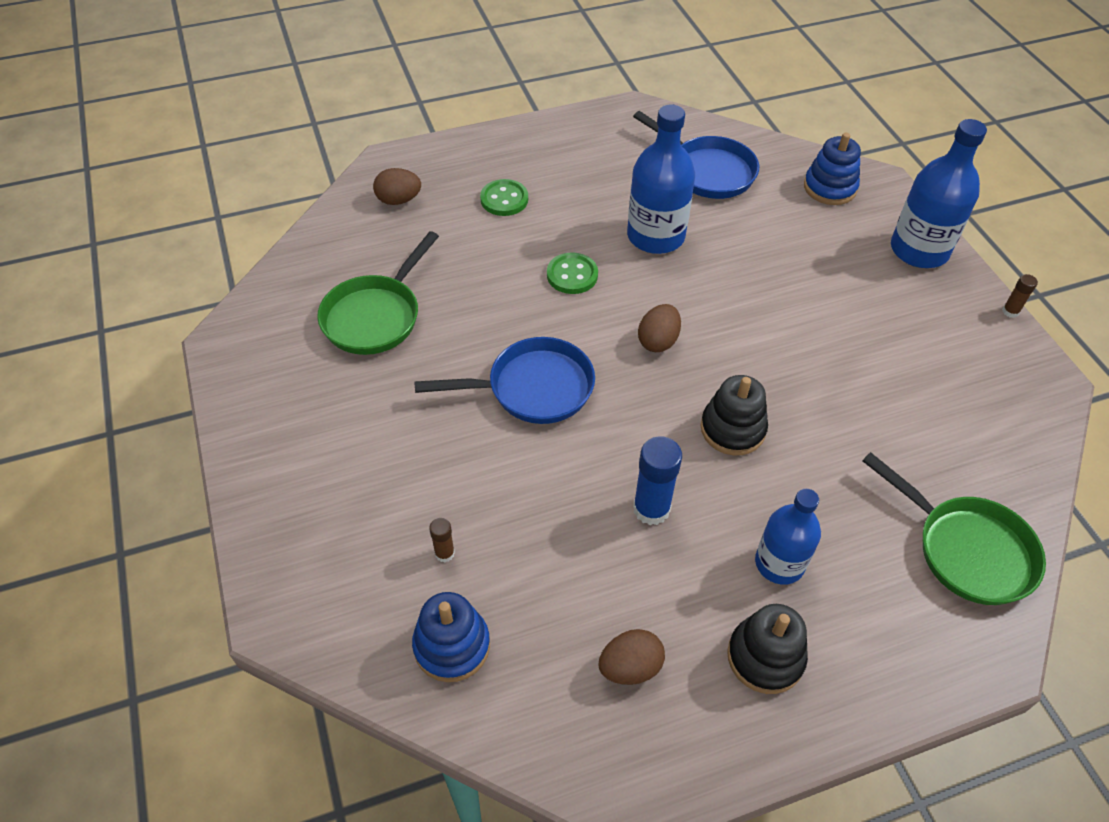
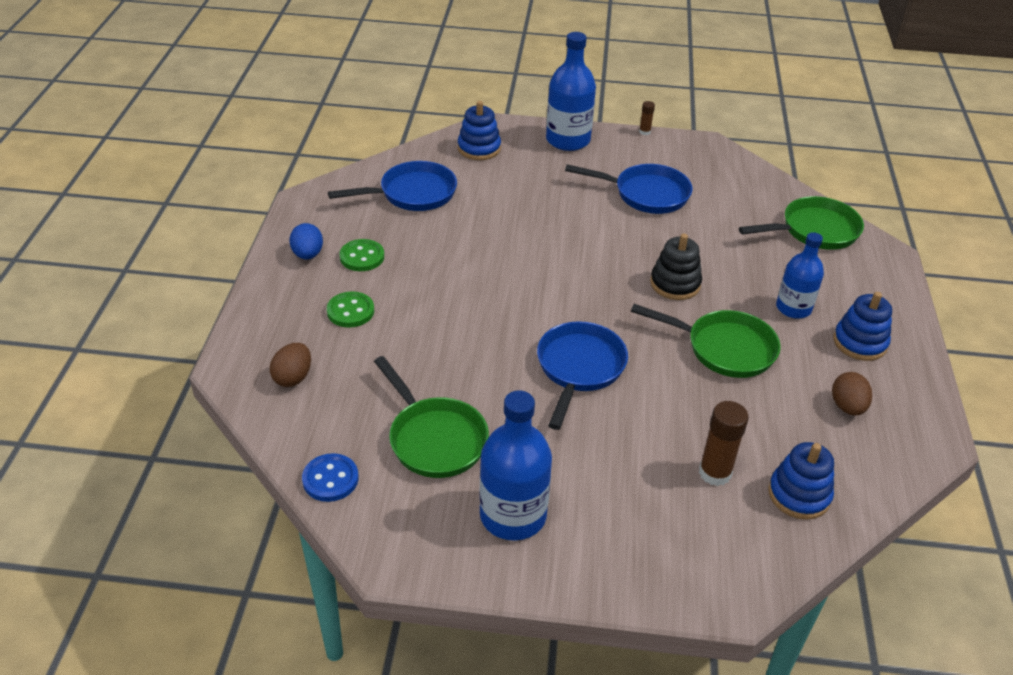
camera: 65 degrees left, 10 degrees down
brown glue stick [429,518,455,562] -> brown glue stick [699,401,749,486], size x1.93
green button [547,252,598,294] -> green button moved to [340,239,384,271]
blue bottle [627,104,695,254] -> blue bottle moved to [479,390,552,541]
blue glue stick [633,436,682,525] -> green pan [631,304,781,378]
brown egg [638,304,681,352] -> none
black stacking toy [727,604,808,694] -> blue stacking toy [834,292,892,361]
none -> blue egg [290,223,323,259]
none -> blue button [302,453,359,502]
none -> blue pan [565,164,692,214]

